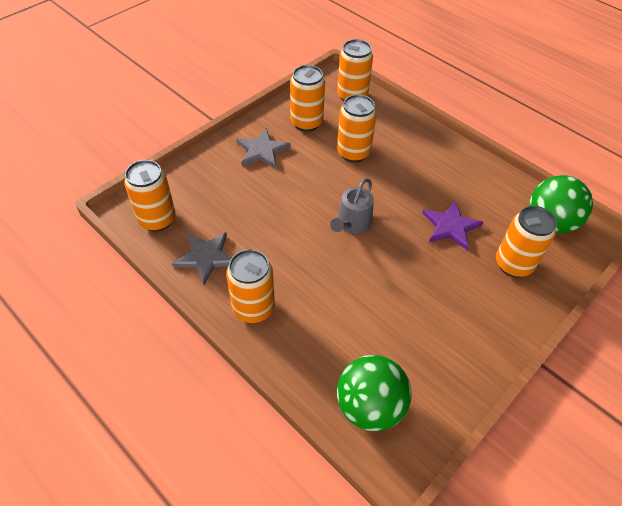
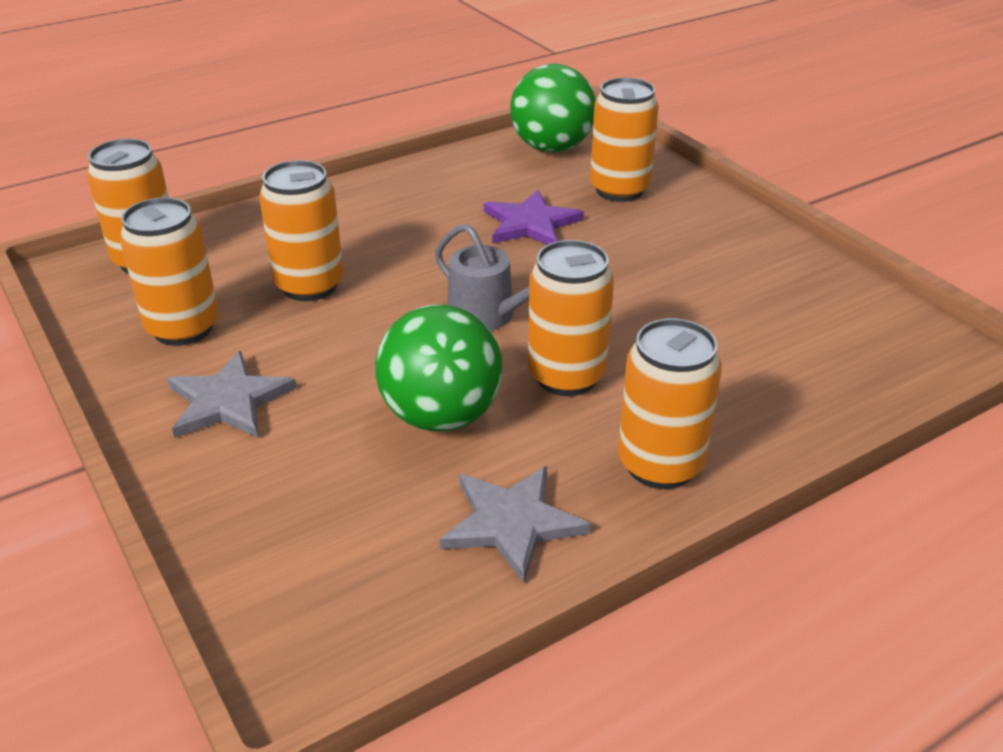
camera: 75 degrees left, 15 degrees down
orange can [124,160,176,232] -> orange can moved to [528,240,614,396]
green ball [337,355,412,431] -> green ball moved to [375,305,502,431]

